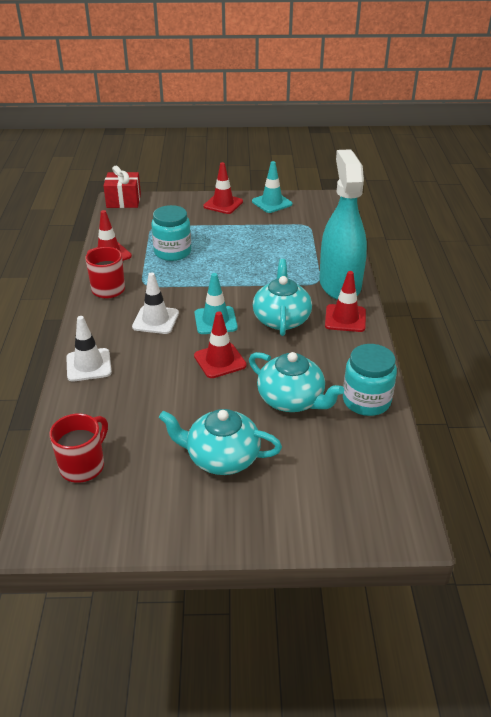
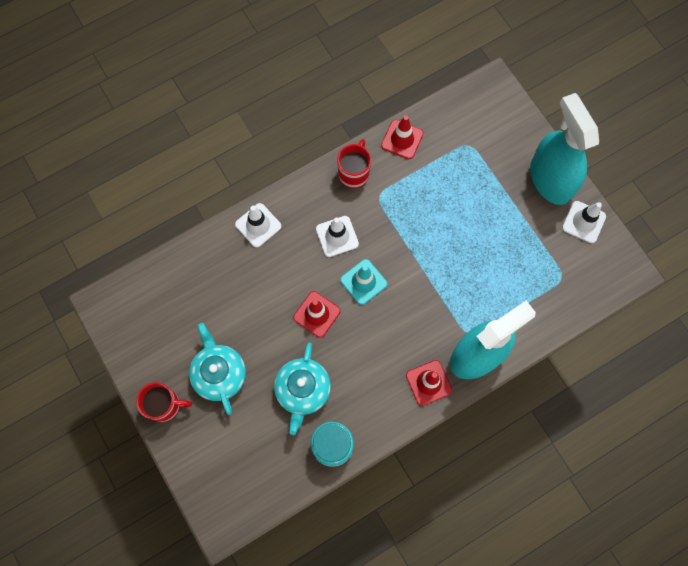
camera: 60 degrees right, 35 degrees up
red mug [50,413,108,483] -> red mug moved to [136,382,192,422]
red gift [104,166,141,208] -> none
turquoise jar [151,205,191,261] -> none
red traffic cone [203,162,243,214] -> turquoise spray bottle [530,93,599,205]
turquoise traffic cone [252,161,292,213] -> white traffic cone [562,201,606,243]
turquoise teapot [253,259,312,336] -> none

